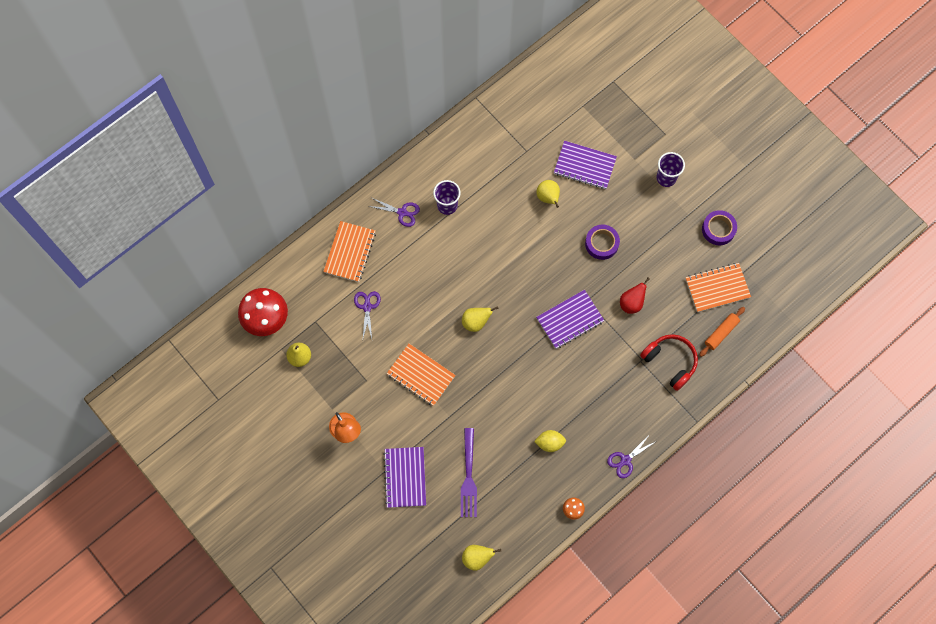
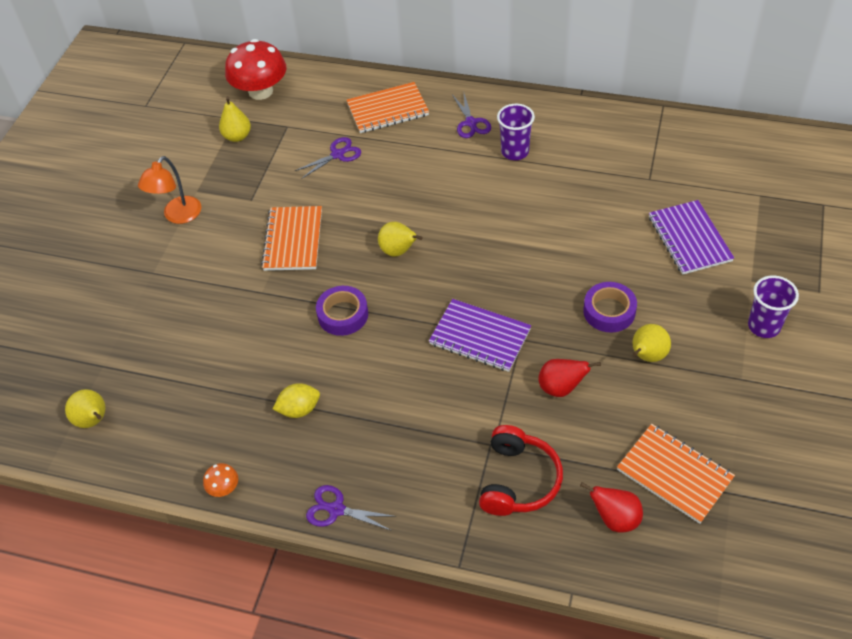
camera: 60 degrees right, 20 degrees down
purple notebook [383,447,426,508] -> none
purple fork [461,428,477,517] -> none
yellow lemon [534,430,566,452] -> yellow lemon turned 75 degrees counterclockwise [273,383,320,418]
yellow pear [536,180,560,208] -> yellow pear moved to [633,324,671,362]
orange rolling pin [700,307,745,357] -> red pear [580,482,643,533]
purple tape [702,210,737,245] -> purple tape moved to [316,286,368,336]

